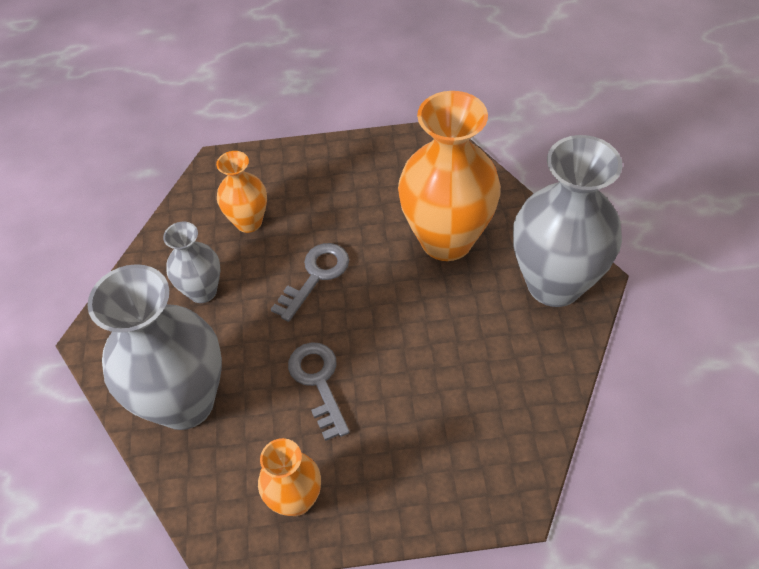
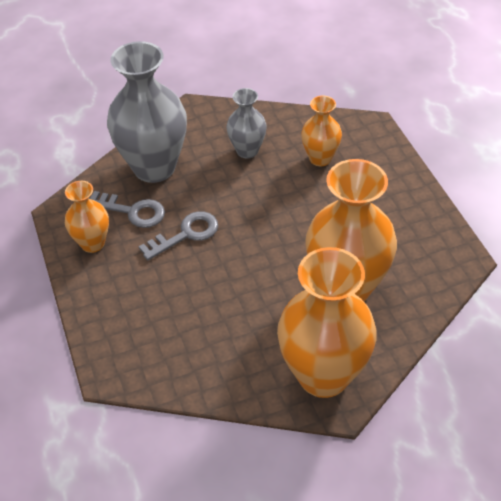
camera: 75 degrees right, 5 degrees down
grey key [271,243,349,322] -> grey key moved to [89,191,165,228]
grey vase [513,135,623,307] -> orange vase [277,247,377,398]

